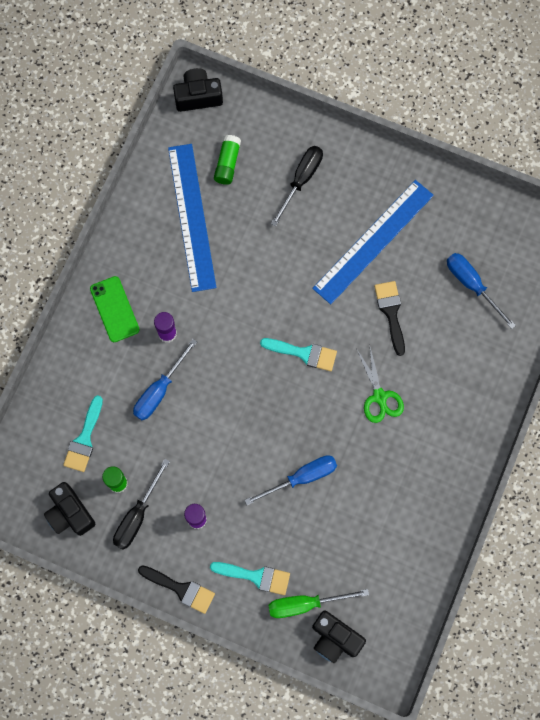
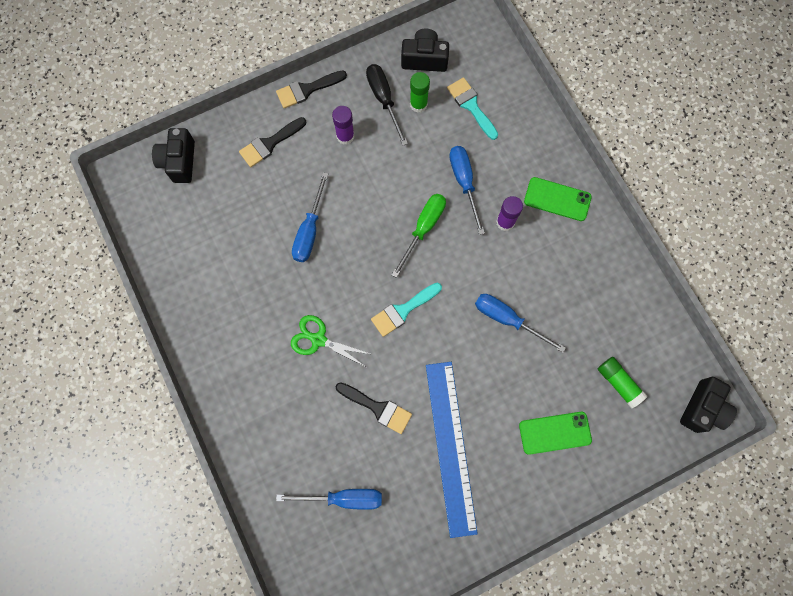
camera: 130 degrees right, 0 degrees up
blue ruler [168,144,216,292] -> none
turquoise brush [210,562,290,595] -> black brush [239,117,306,167]
green screwdriver [268,589,369,618] -> green screwdriver moved to [392,194,446,278]
black screwdriver [271,146,323,227] -> green phone [519,412,592,455]
black camera [312,611,366,663] -> black camera turned 75 degrees counterclockwise [152,128,195,183]
none -> blue screwdriver [475,294,566,353]

